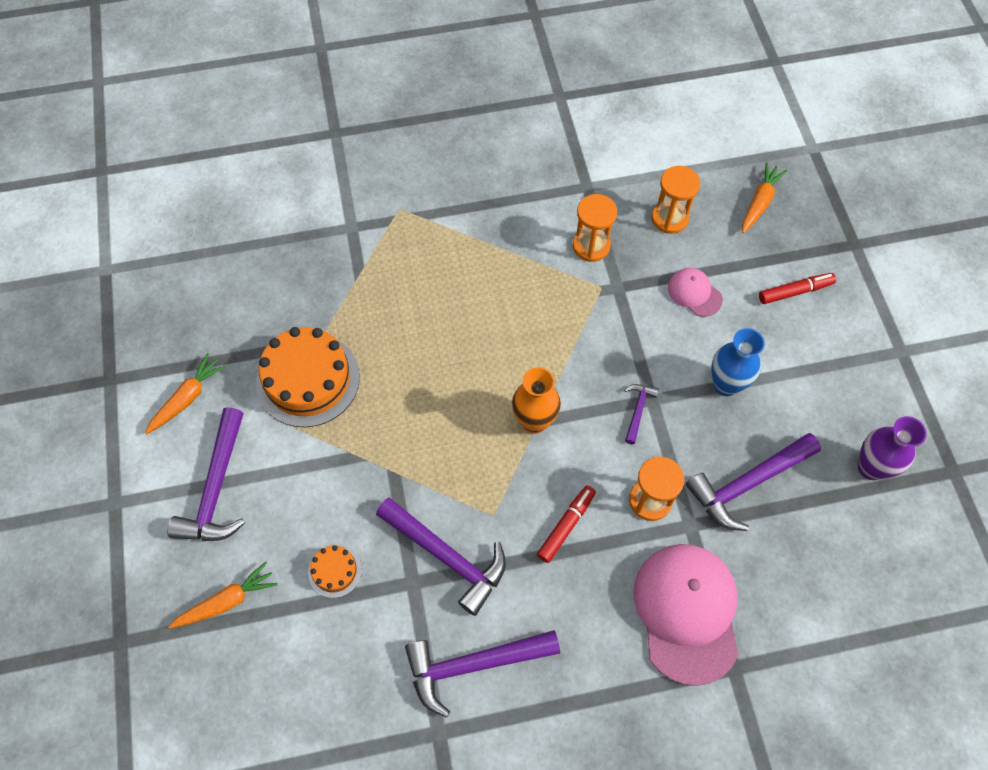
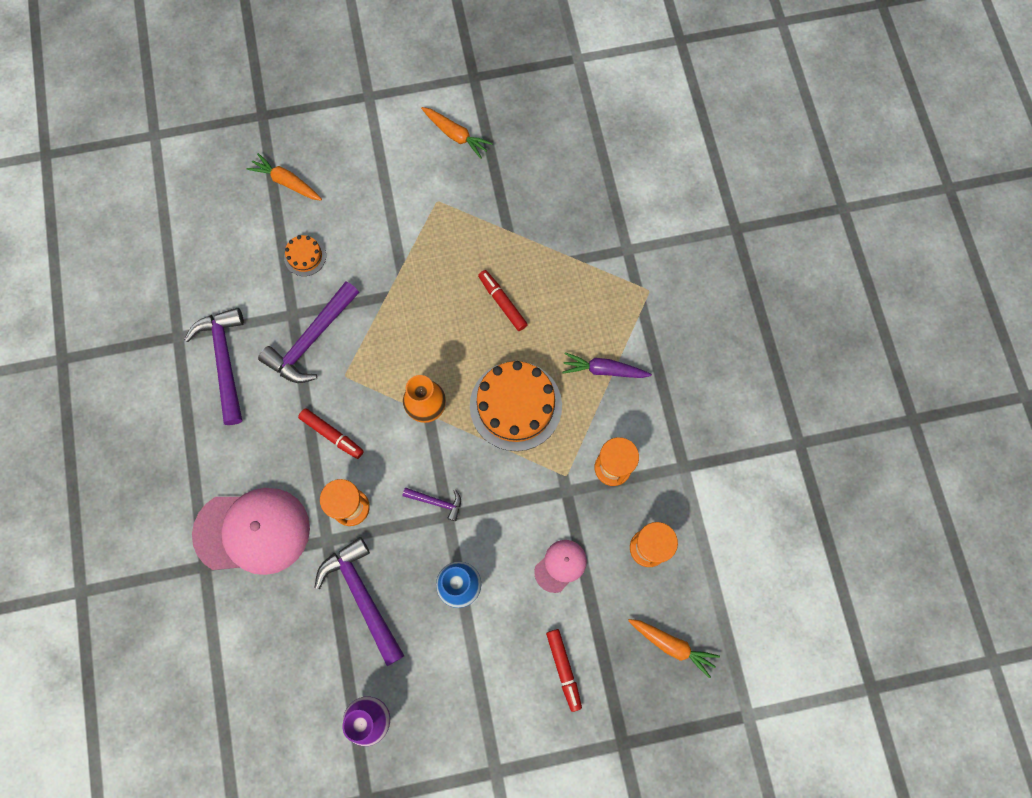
camera: 90 degrees right, 10 degrees up
purple hammer [167,407,245,541] -> none
orange carrot [168,562,277,629] -> orange carrot turned 150 degrees clockwise [246,153,322,201]
orange cake [256,327,360,427] -> orange cake moved to [470,361,562,451]
none -> red marker [478,270,528,331]
none -> purple carrot [562,352,652,378]

